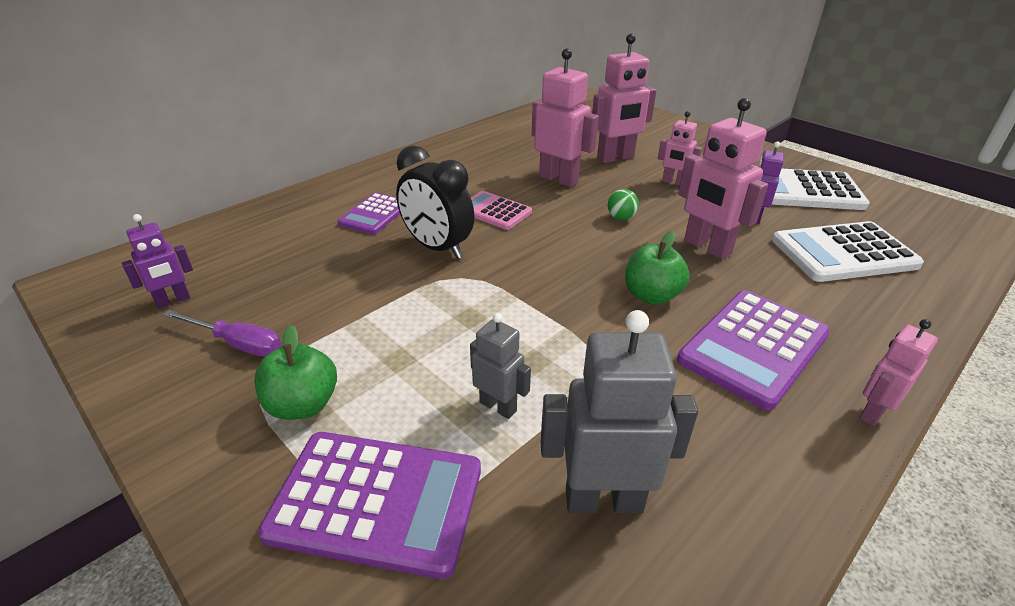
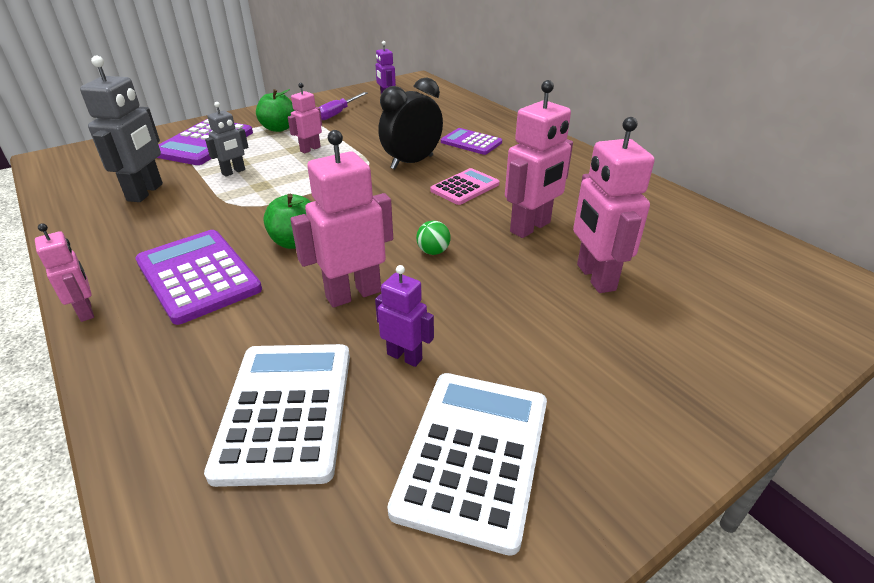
camera: 100 degrees right, 0 degrees up
pink robot [658,111,702,186] -> pink robot moved to [288,83,322,153]

